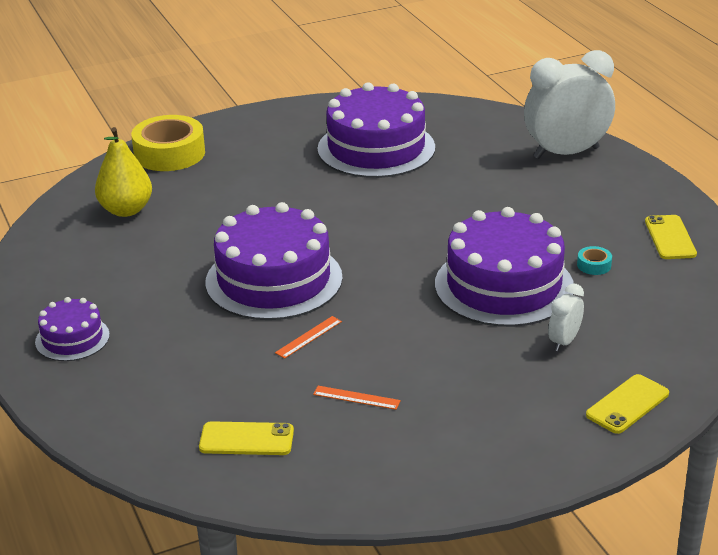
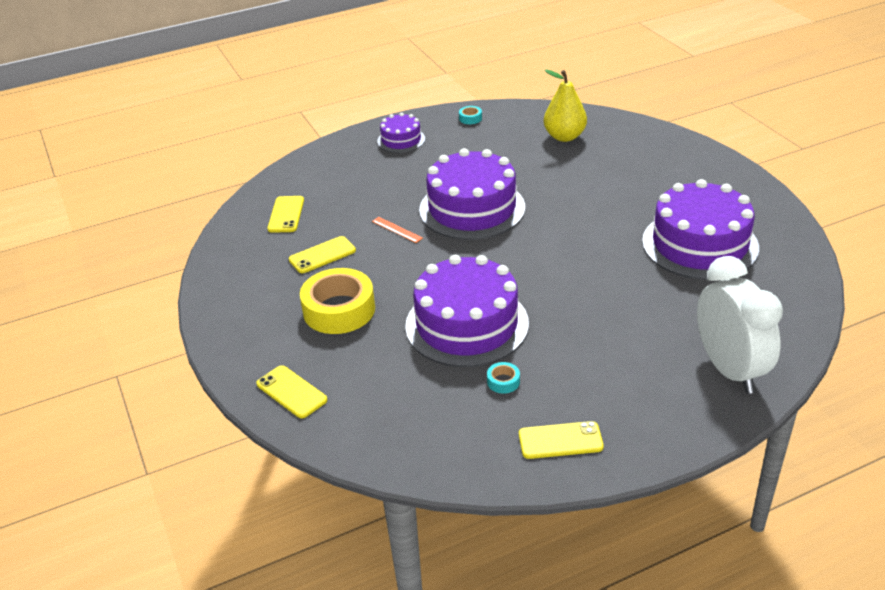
camera: 90 degrees right, 5 degrees up
yellow tape [131,115,205,171] -> yellow tape moved to [300,268,375,334]
orange ruler [313,386,401,410] -> yellow phone [289,236,356,273]
white clock [548,284,584,351] -> none
none -> turquoise tape [459,106,482,124]

